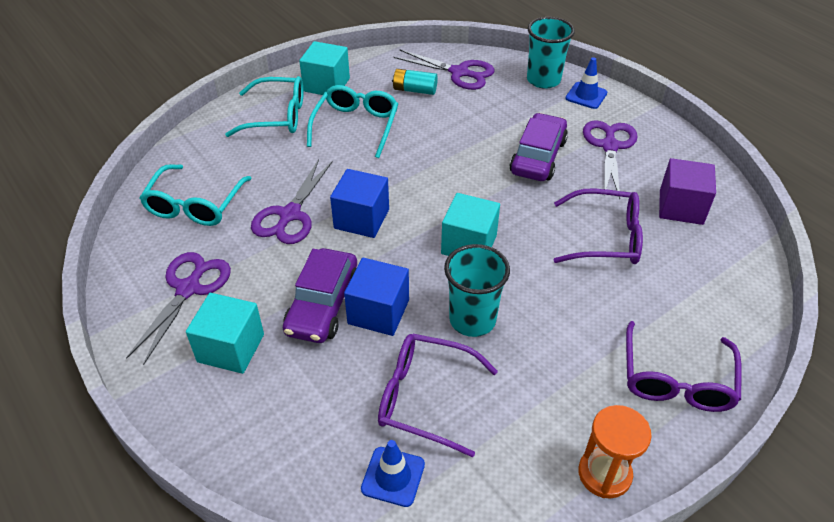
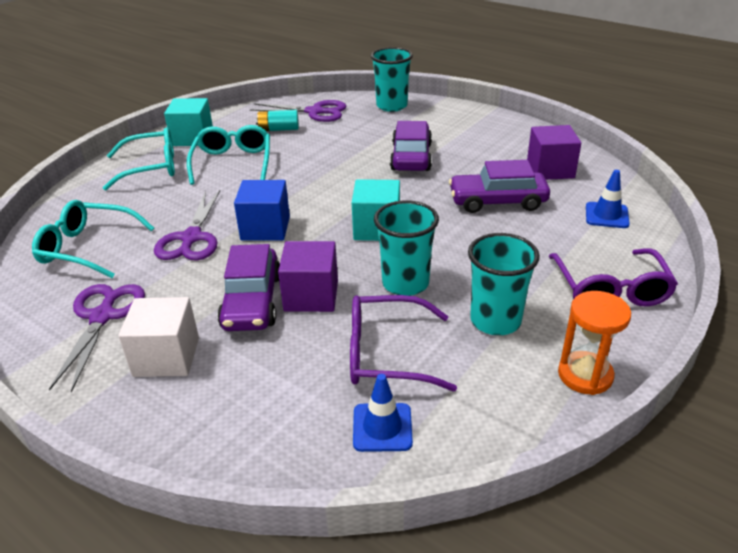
camera: 15 degrees left, 10 degrees down
turquoise glasses [140,164,252,226] -> turquoise glasses turned 105 degrees clockwise [32,200,154,278]
turquoise cube [186,293,264,374] -> white cube [118,297,199,377]
blue cube [344,258,409,336] -> purple cube [278,241,338,312]
purple glasses [554,188,643,264] -> purple car [449,160,550,213]
blue traffic cone [565,57,607,109] -> blue traffic cone moved to [586,170,630,228]
purple scissors [583,120,638,199] -> none
none -> turquoise cup [468,233,540,335]

